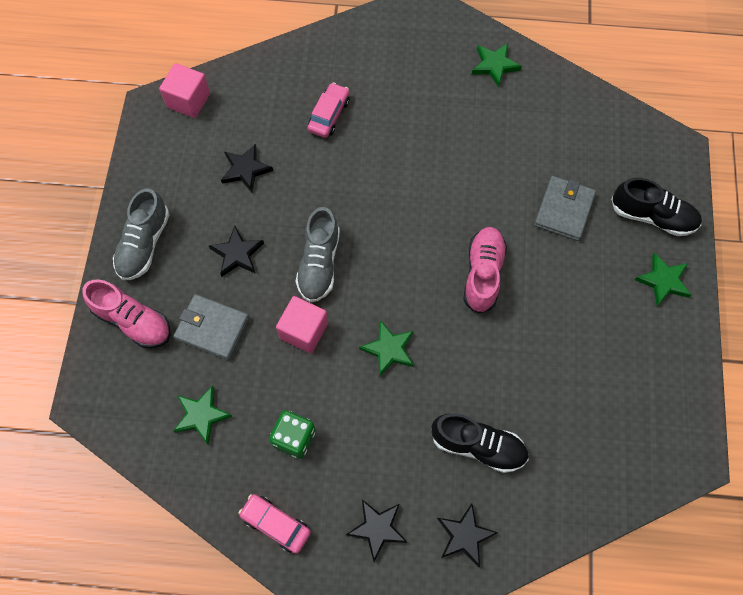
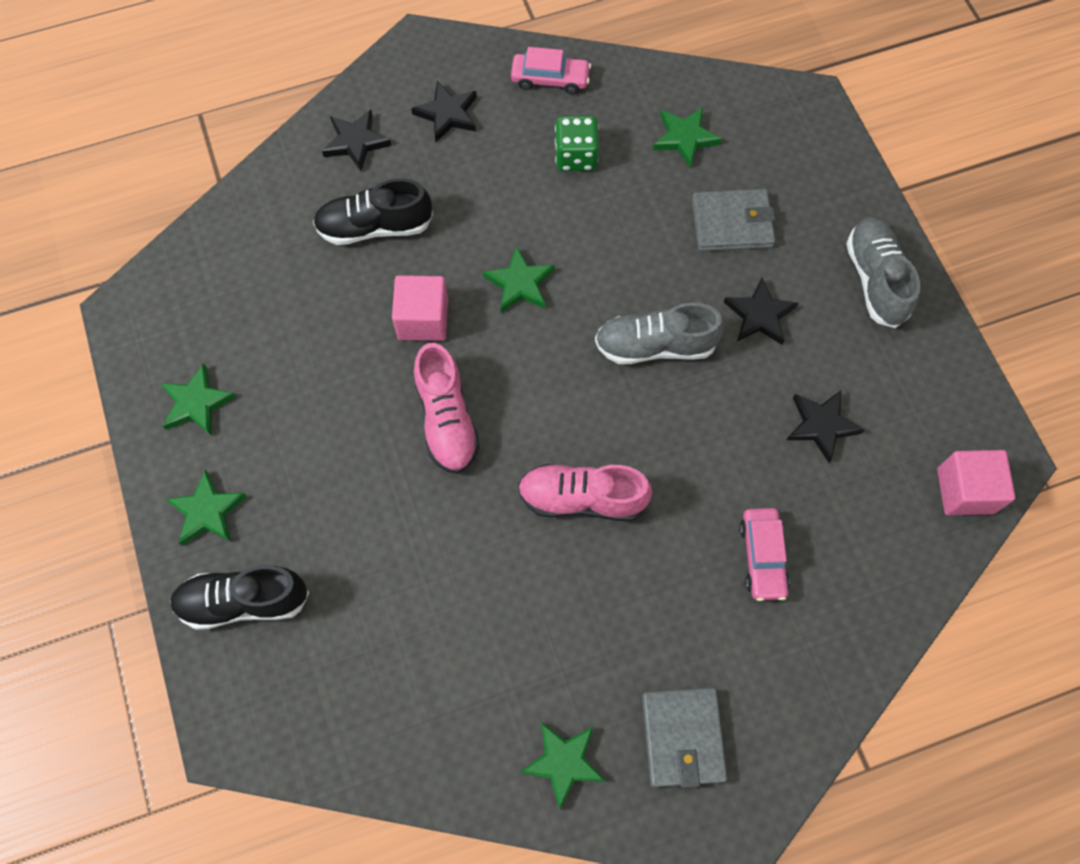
camera: 155 degrees right, 0 degrees up
pink shoe [82,279,170,348] -> pink shoe moved to [518,464,652,521]
pink cube [276,296,328,353] -> pink cube moved to [392,275,448,341]
grey shoe [296,207,340,302] -> grey shoe turned 75 degrees counterclockwise [595,303,724,364]
grey wallet [534,176,596,241] -> grey wallet moved to [642,688,727,788]
none -> green star [160,363,236,436]

